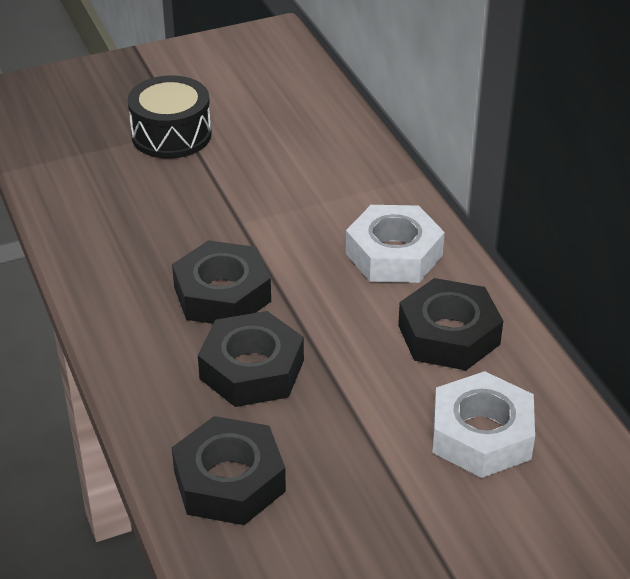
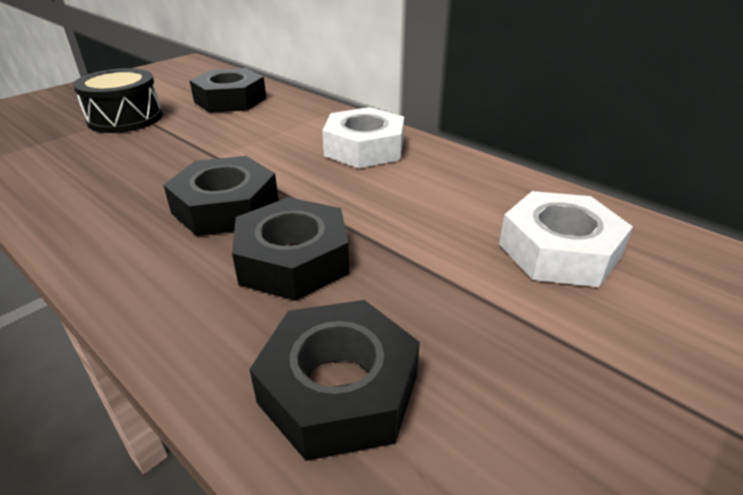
camera: 25 degrees left, 5 degrees down
black nut [398,278,503,370] -> black nut moved to [189,68,266,113]

